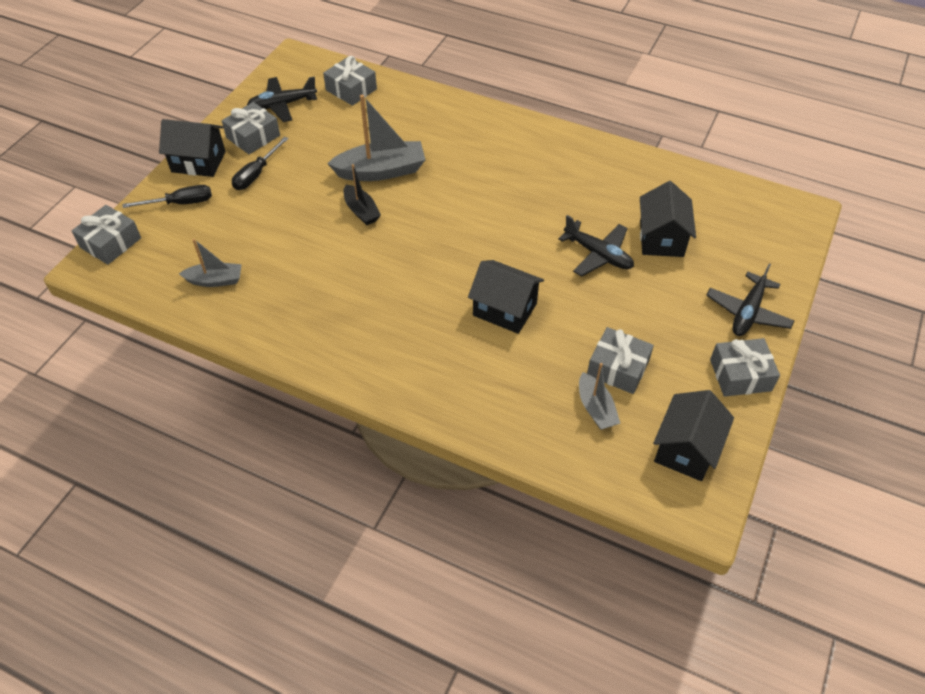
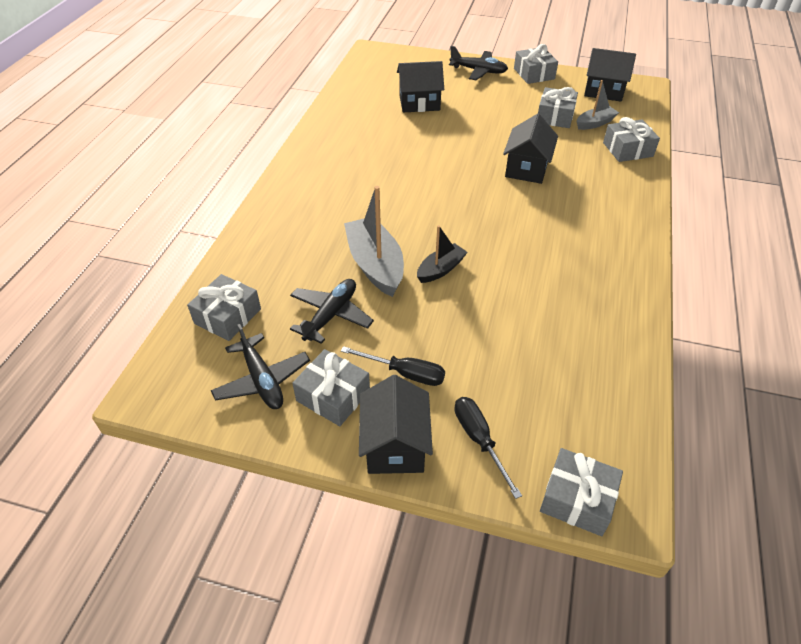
camera: 100 degrees left, 5 degrees down
grey boat [179,239,242,287] -> none
black plane [558,215,634,277] -> black plane moved to [290,279,374,344]
none -> grey gift [603,117,660,162]

